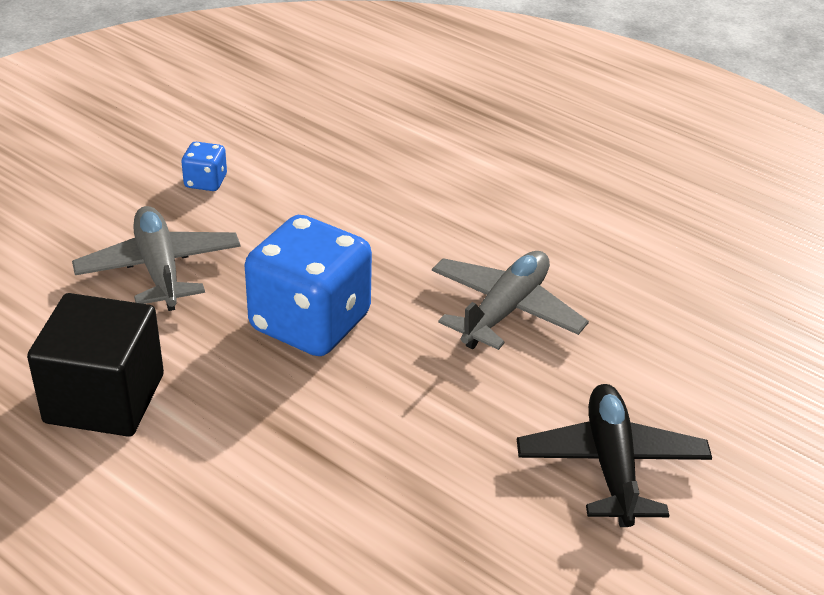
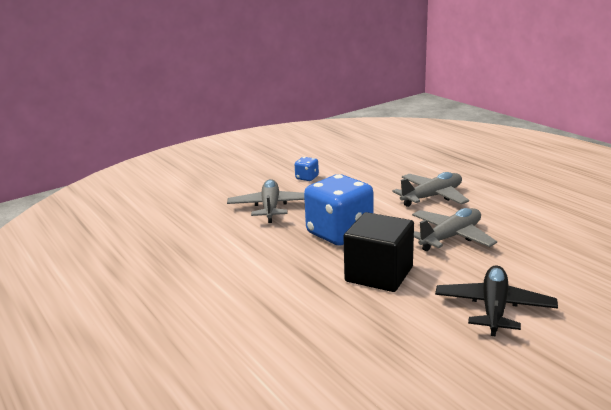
camera: 20 degrees right, 15 degrees down
black cube [27,293,164,437] -> black cube moved to [343,212,414,292]
none -> grey plane [392,172,469,207]

